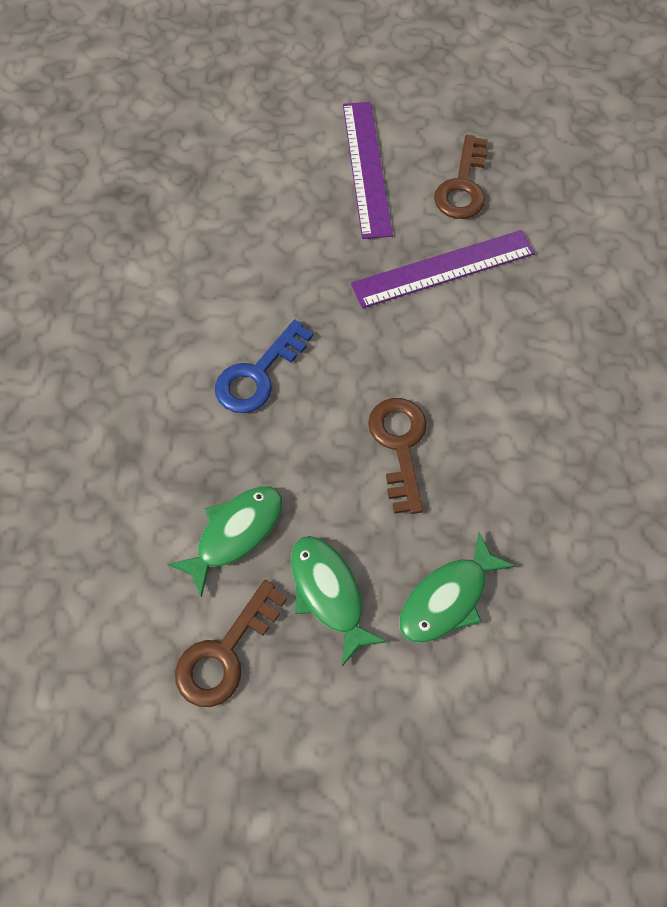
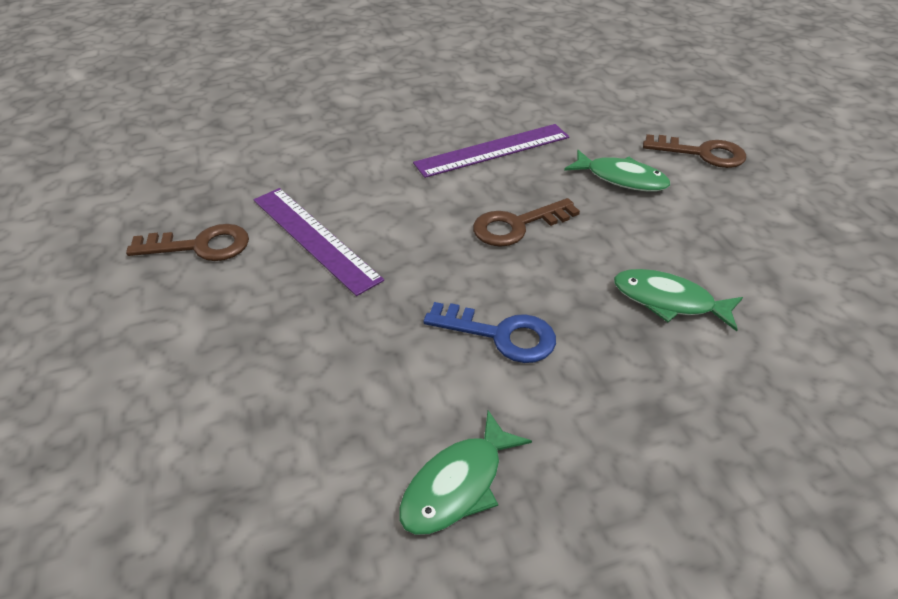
camera: 110 degrees left, 20 degrees down
brown key [175,580,287,707] -> brown key moved to [643,134,747,168]
green fish [291,536,388,666] -> green fish moved to [399,410,532,535]
purple ruler [343,102,393,239] -> purple ruler moved to [413,124,569,178]

